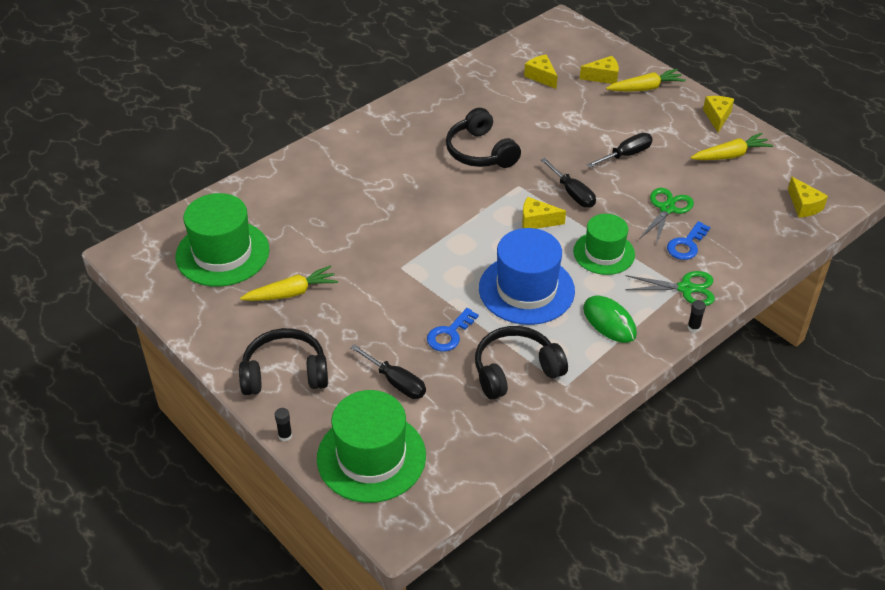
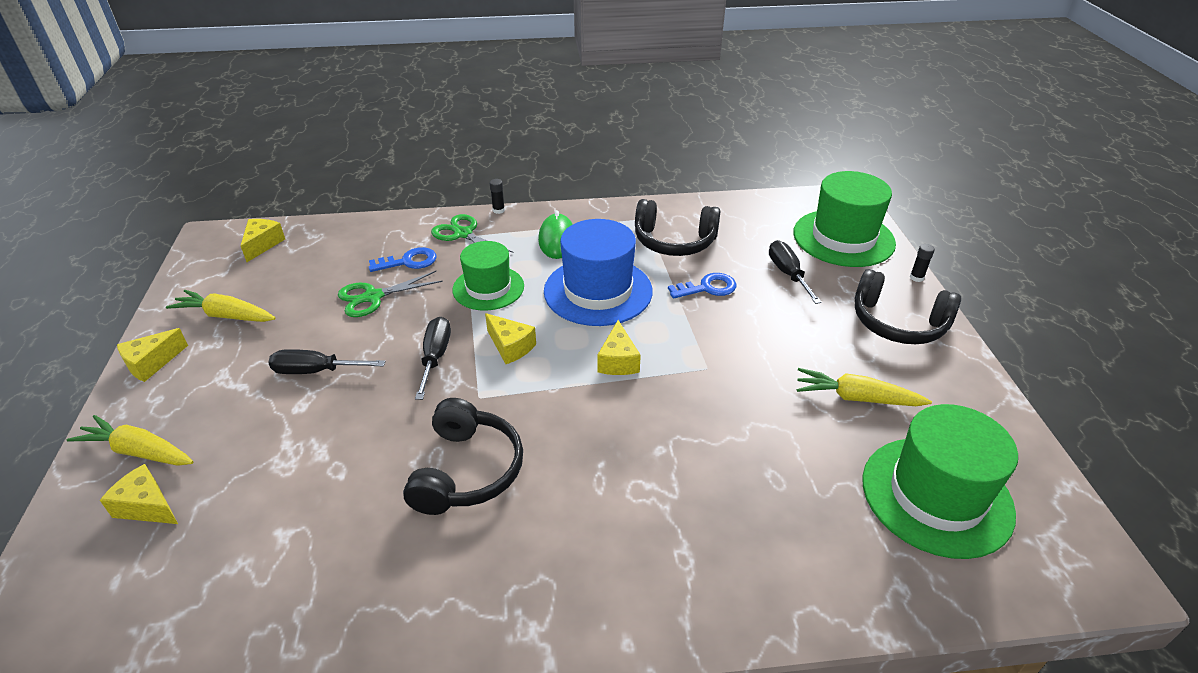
camera: 145 degrees left, 5 degrees down
yellow cheese [524,55,558,89] -> yellow cheese moved to [597,320,641,375]

